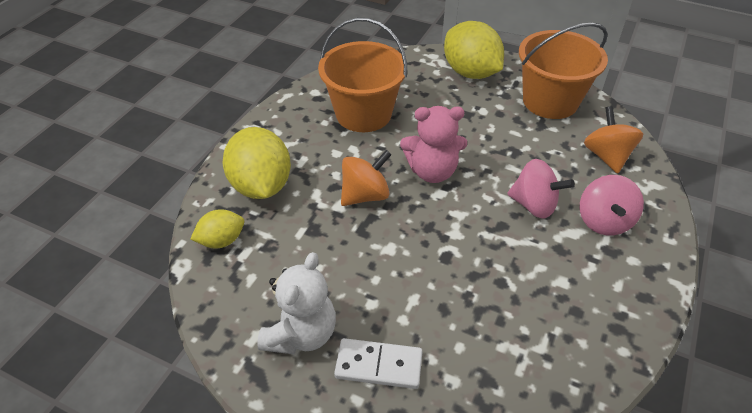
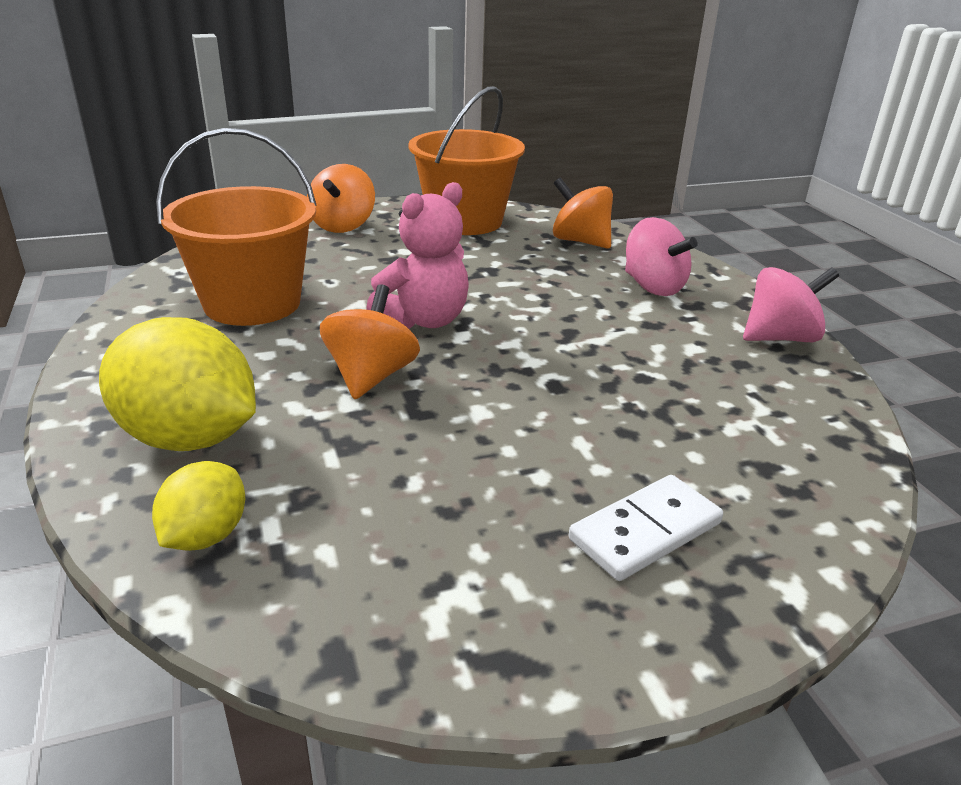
camera: 45 degrees left, 15 degrees down
white teddy bear [257,252,336,354] -> none
yellow lemon [444,21,504,79] -> orange spinning top [307,164,375,233]
pink spinning top [507,159,575,219] -> pink spinning top moved to [743,267,839,342]

